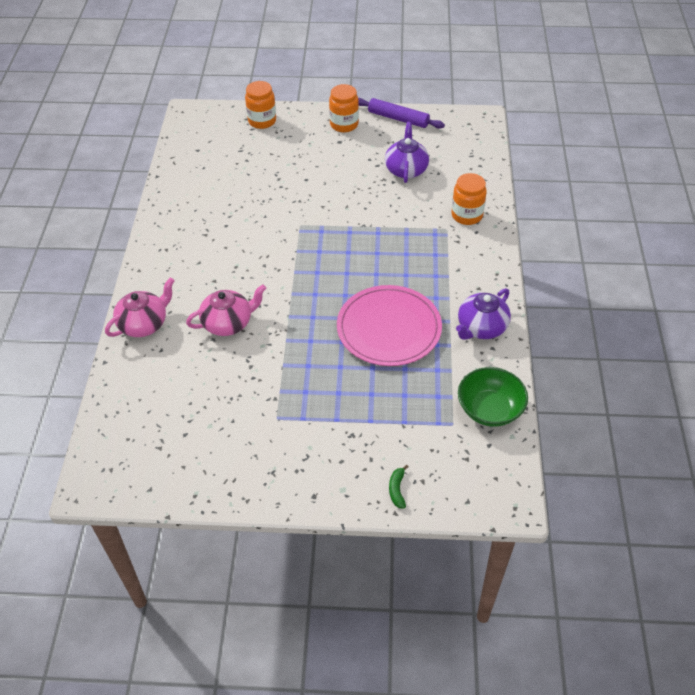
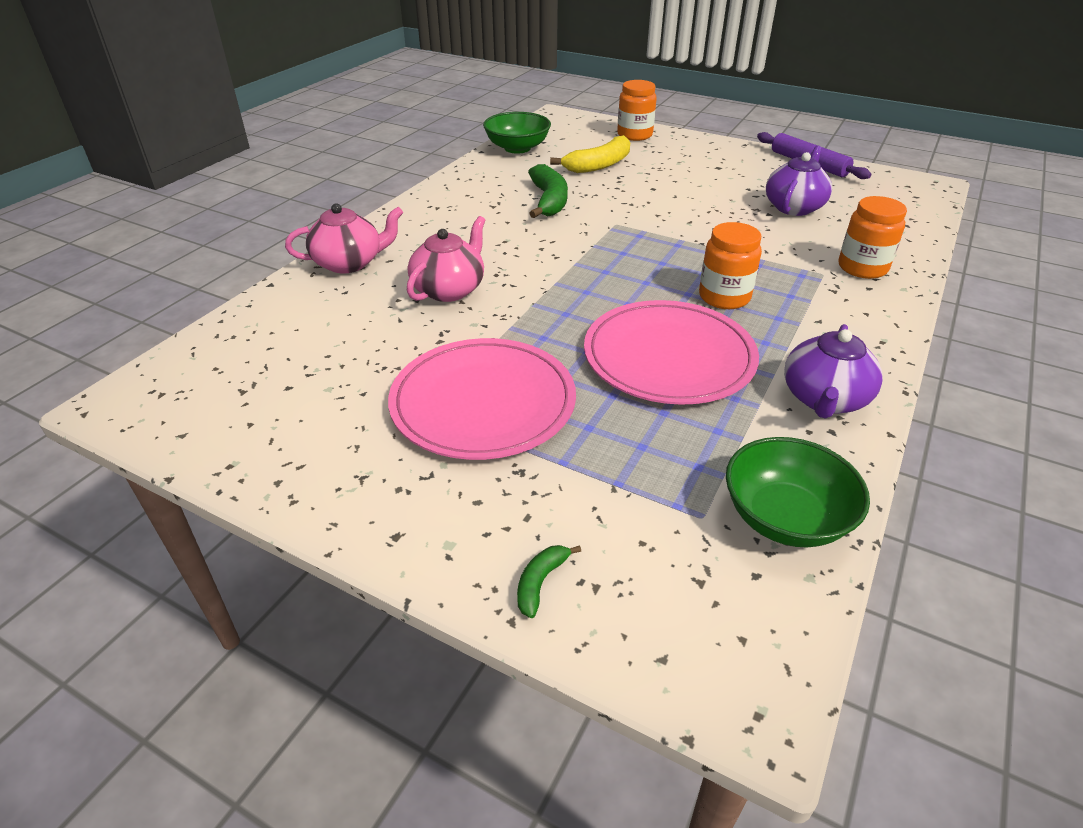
camera: 25 degrees right, 10 degrees down
pink teapot [186,284,266,336] -> pink teapot turned 60 degrees counterclockwise [407,216,486,302]
orange jar [329,84,359,132] -> orange jar moved to [699,222,762,309]
purple teapot [456,288,511,340] -> purple teapot turned 45 degrees counterclockwise [784,324,883,419]
none -> pink plate [388,338,576,460]
none -> green bowl [483,112,551,154]
none -> green banana [528,164,568,218]
none -> yellow banana [550,135,630,173]

